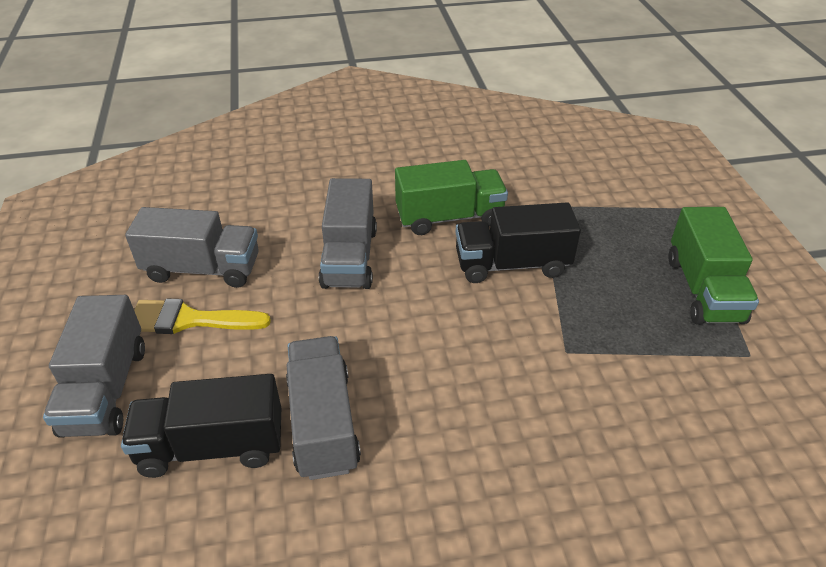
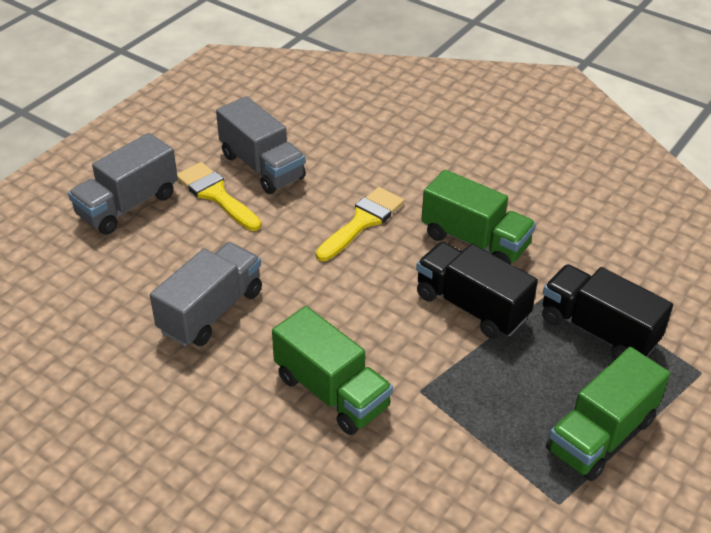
camera: 45 degrees right, 0 degrees up
black truck [121,374,281,478] -> black truck moved to [542,264,673,359]
grey truck [319,178,377,289] -> yellow brush [316,187,404,261]
none -> green truck [272,306,393,435]

